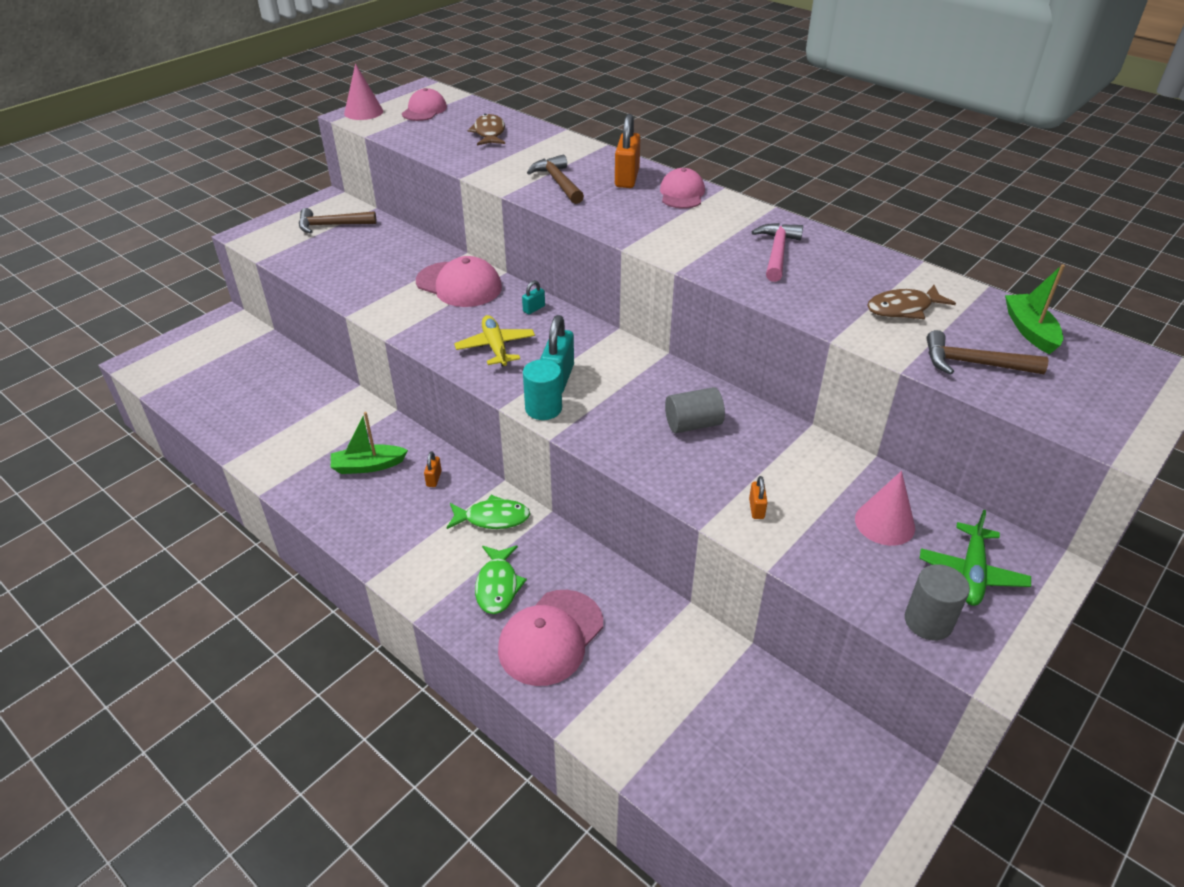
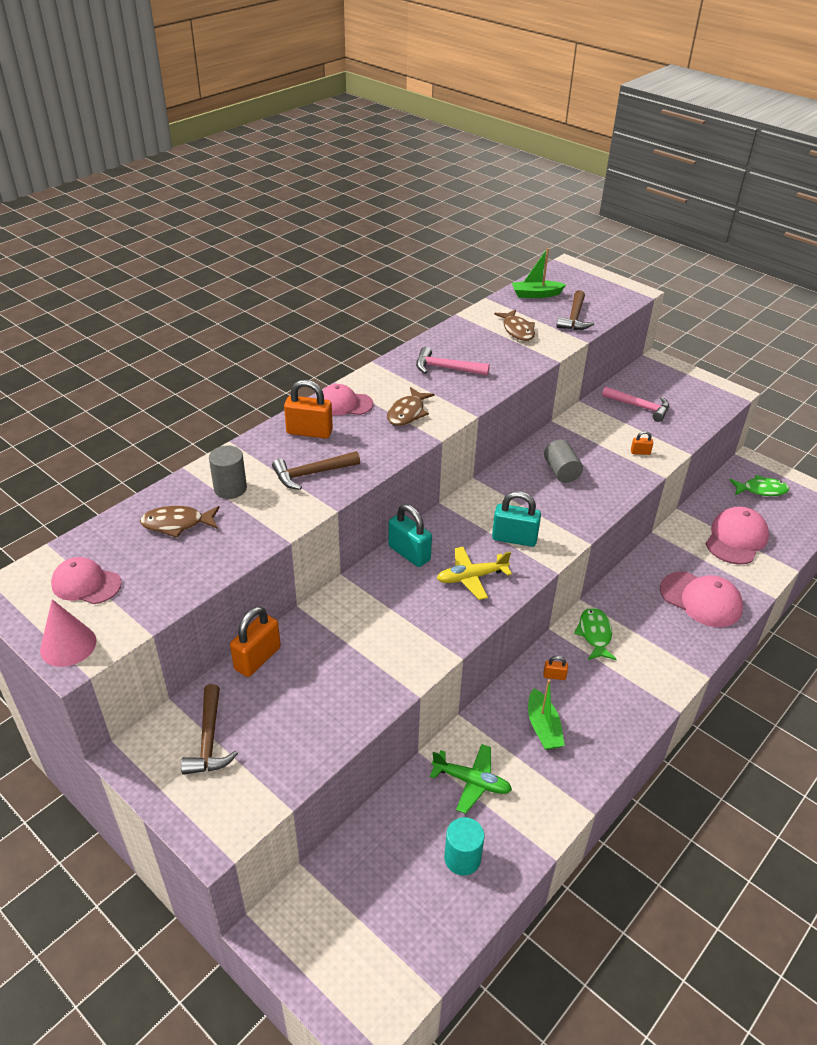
camera: 90 degrees left, 0 degrees up
pink cap [416,256,502,307] -> pink cap moved to [706,507,769,565]
green fish [475,546,527,614] -> green fish moved to [730,475,789,496]
turquoise padlock [522,280,545,314] -> turquoise padlock [388,504,432,567], size x2.04
turquoise cylinder [523,359,562,420] -> turquoise cylinder moved to [444,817,485,875]
pink cone [855,471,915,546] -> pink hammer [602,386,669,422]
grey cylinder [905,564,970,640] -> grey cylinder moved to [209,446,247,499]
green plane [920,510,1031,606] -> green plane moved to [430,744,512,814]
none -> orange padlock [230,606,281,677]
none -> brown fish [387,387,435,426]

